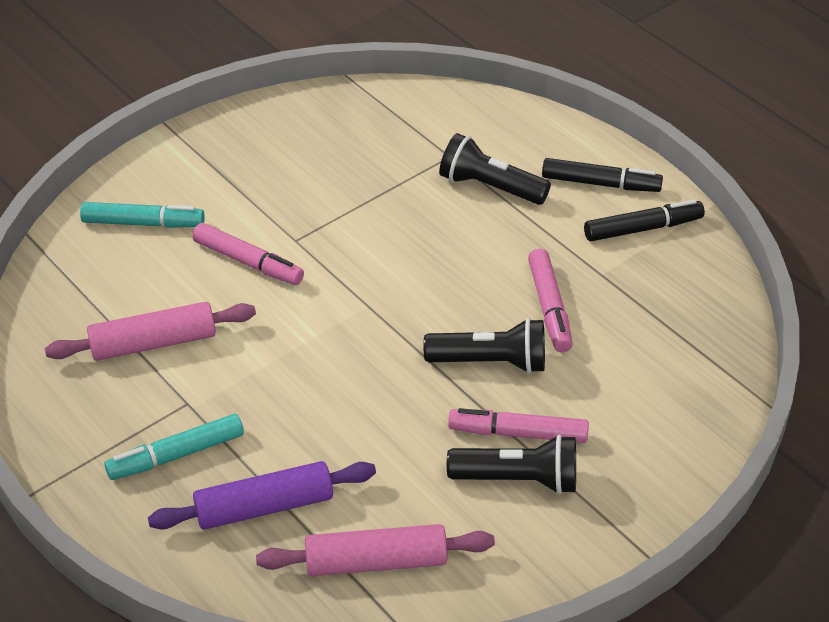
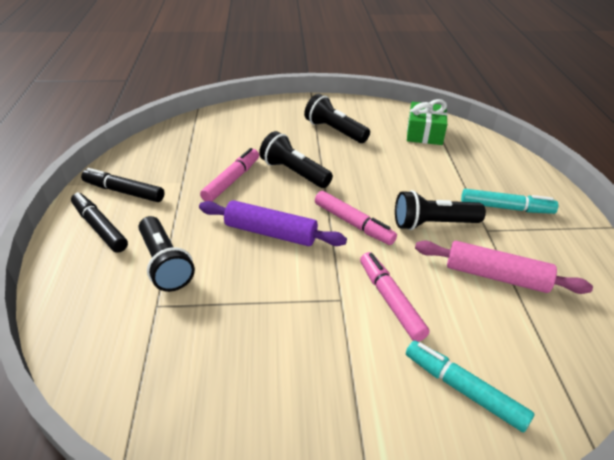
camera: 145 degrees left, 5 degrees down
purple rolling pin [148,461,376,530] -> purple rolling pin moved to [199,200,347,246]
pink rolling pin [256,524,495,576] -> green gift [407,99,448,145]
pink marker [448,408,589,443] -> pink marker moved to [315,191,397,245]
none -> black flashlight [395,190,486,230]

